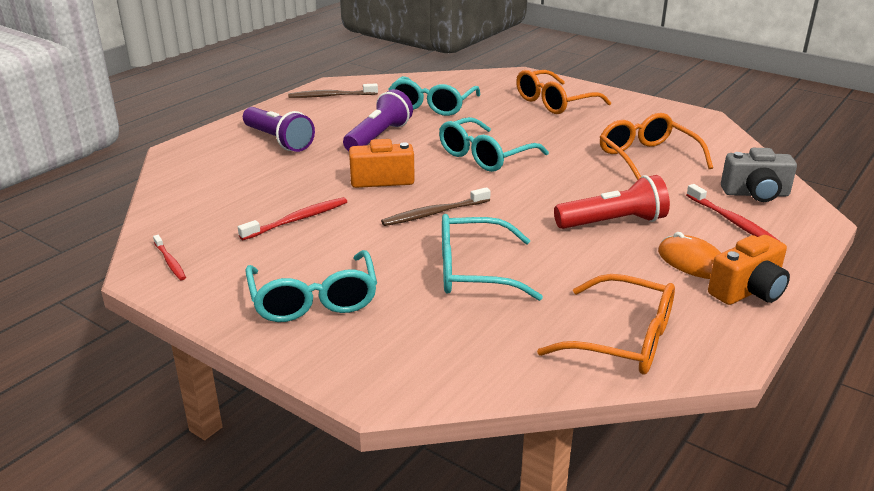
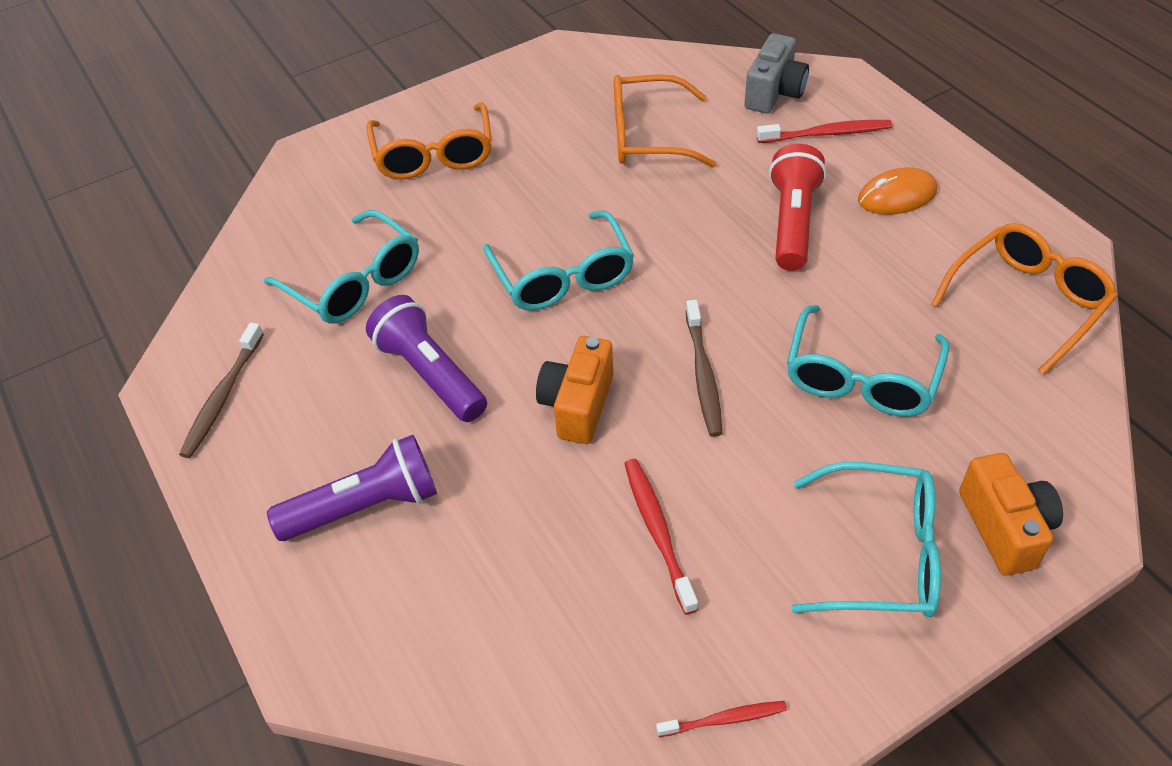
camera: 65 degrees left, 20 degrees up
orange camera [708,235,790,305] -> orange camera moved to [959,453,1063,576]

